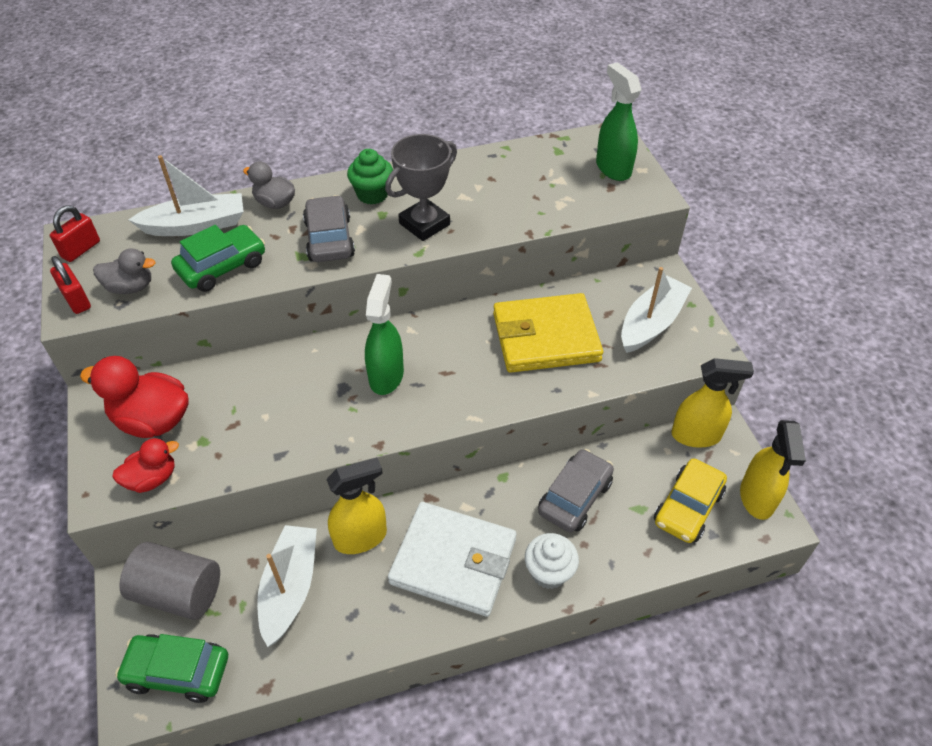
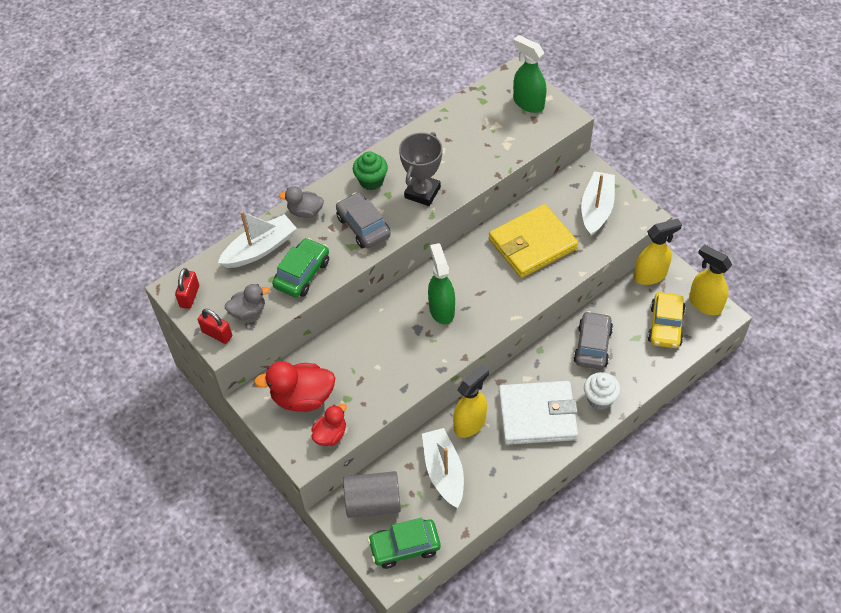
camera: 20 degrees left, 5 degrees up
yellow spray bottle [740,420,806,520] -> yellow spray bottle turned 150 degrees clockwise [689,244,732,315]

